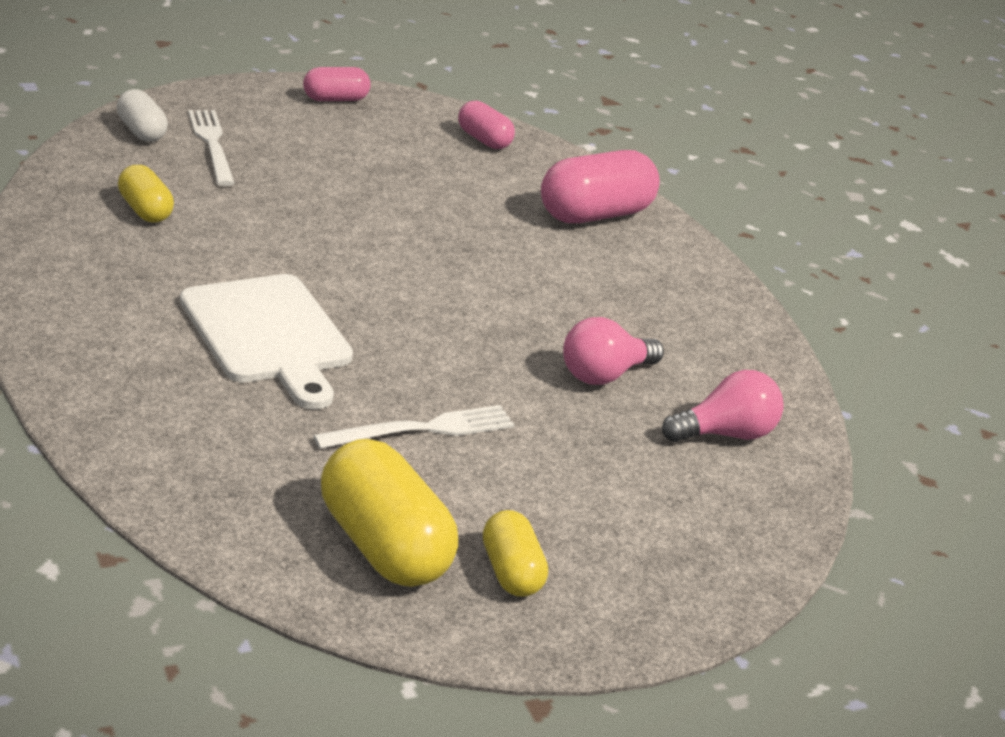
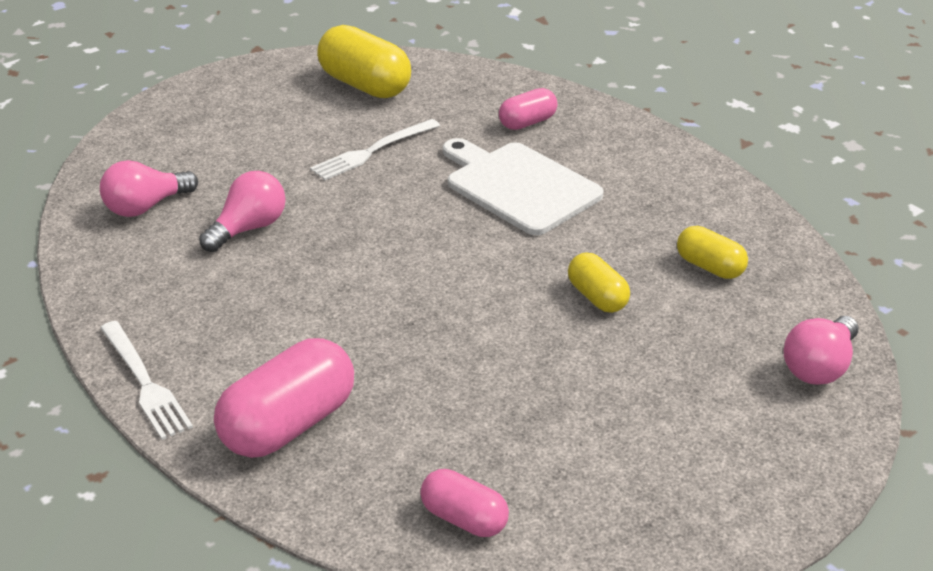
camera: 170 degrees right, 5 degrees up
white capsule [117,89,168,142] -> pink light bulb [784,316,859,385]
white fork [188,110,235,186] -> white fork moved to [100,321,193,440]
pink capsule [303,67,371,101] -> pink capsule moved to [499,88,558,130]
yellow capsule [483,510,548,597] -> yellow capsule moved to [568,252,630,313]

